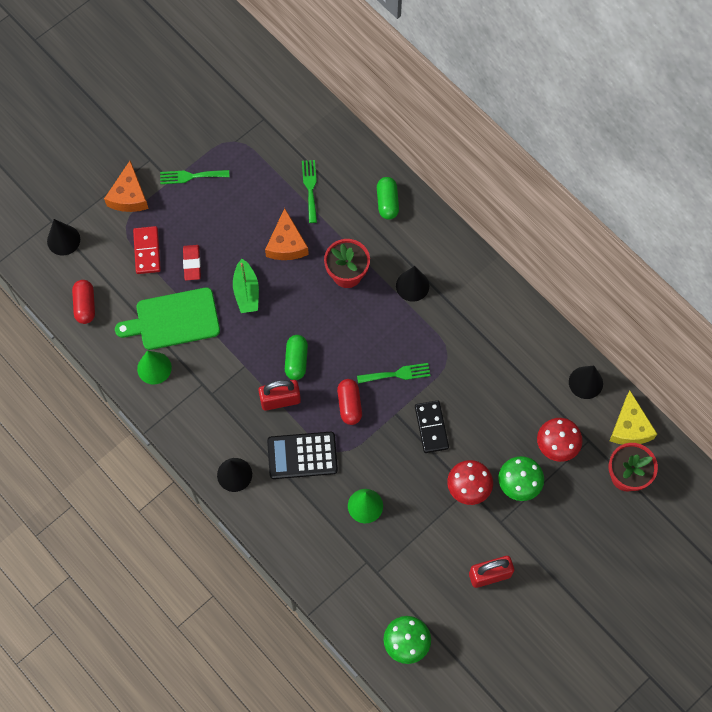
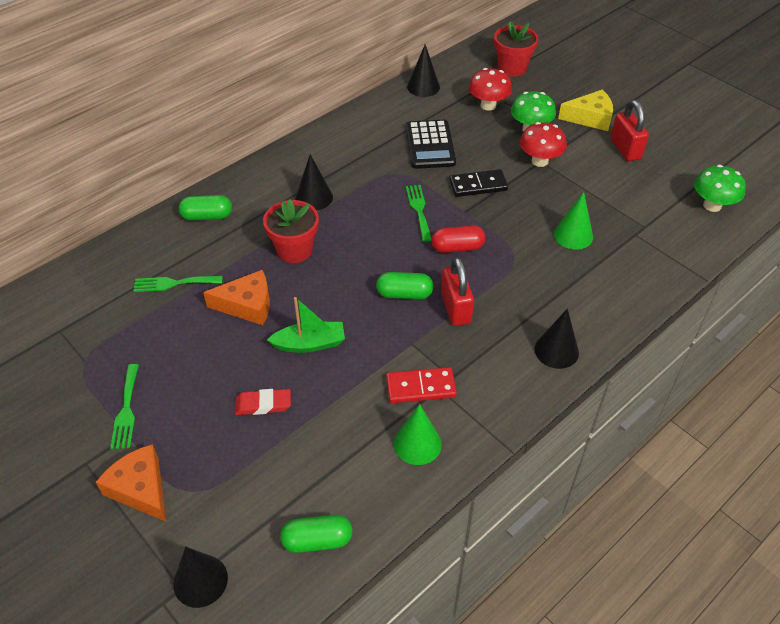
camera: 90 degrees left, 20 degrees down
red capsule [72,280,95,324] -> green capsule [280,515,353,553]
orange cheese [104,161,149,212] -> orange cheese turned 135 degrees counterclockwise [96,444,166,522]
green cutting board [115,287,220,350] -> none
red domino [133,226,161,274] -> red domino moved to [386,367,457,403]
black calculator [267,432,338,479] -> black calculator moved to [406,120,456,169]
yellow cheese [610,391,657,444] -> yellow cheese moved to [558,89,613,131]

